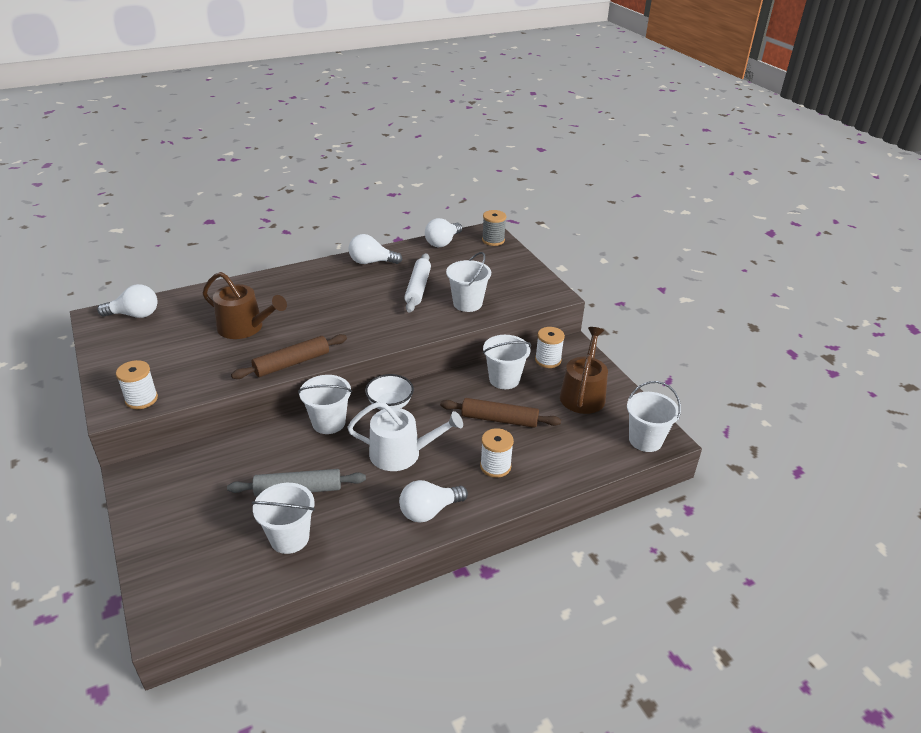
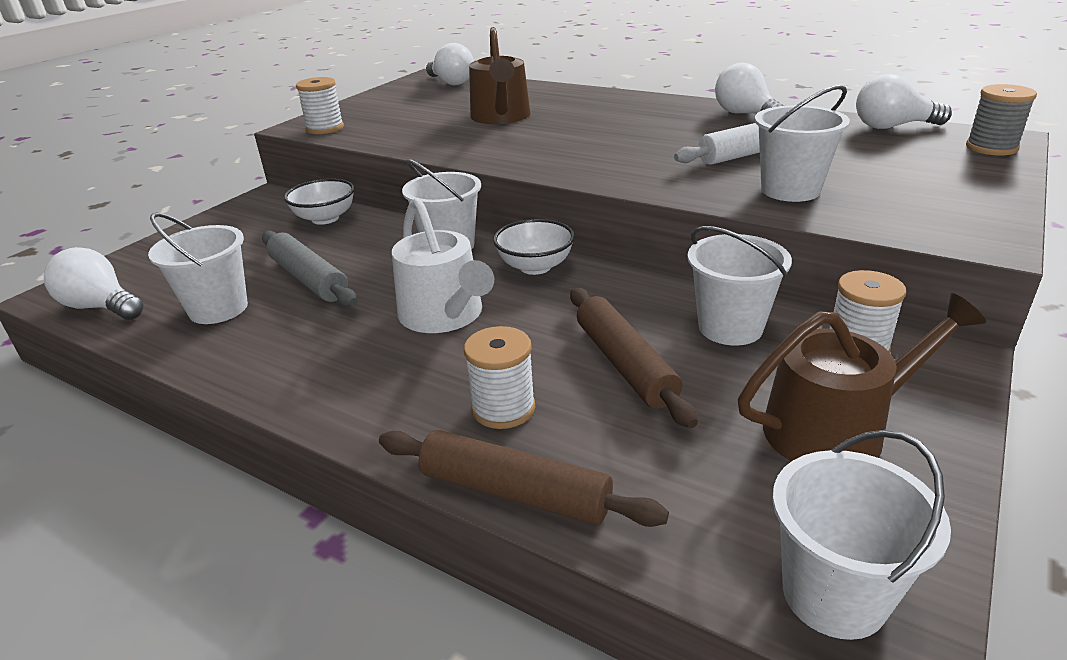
camera: 60 degrees right, 5 degrees down
brown rolling pin [231,334,347,379] -> brown rolling pin moved to [379,430,669,527]
white light bulb [399,480,468,523] -> white light bulb moved to [44,247,144,320]
none -> white bowl [284,179,355,225]

